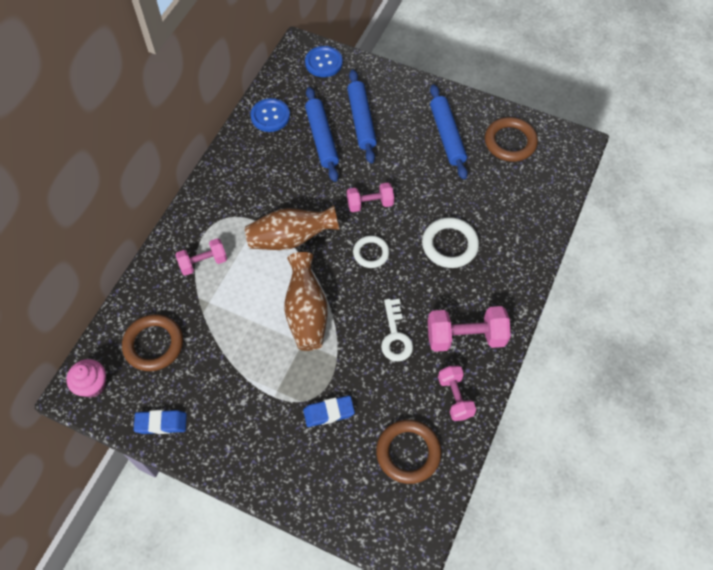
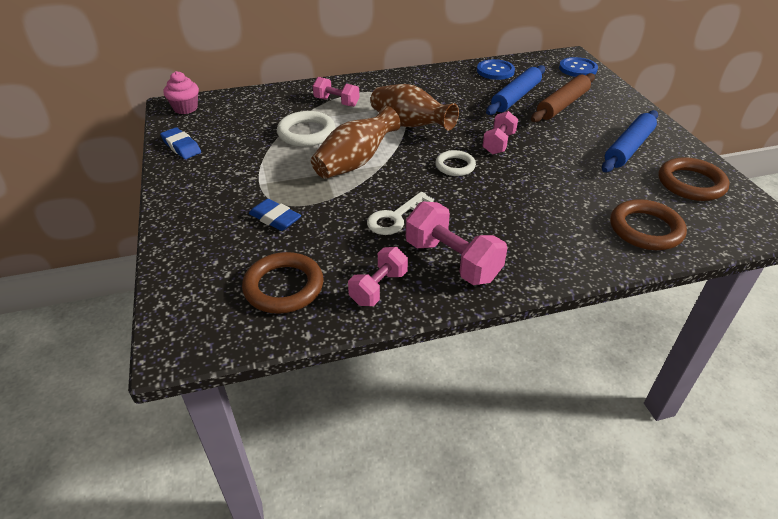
camera: 50 degrees right, 20 degrees down
brown ring [122,314,183,371] -> brown ring moved to [610,199,687,250]
blue rolling pin [347,69,377,164] -> brown rolling pin [531,73,595,122]
pink dumbbell [347,183,394,212] -> pink dumbbell turned 75 degrees clockwise [483,111,518,155]
white ring [422,217,479,268] -> white ring moved to [277,111,336,147]

